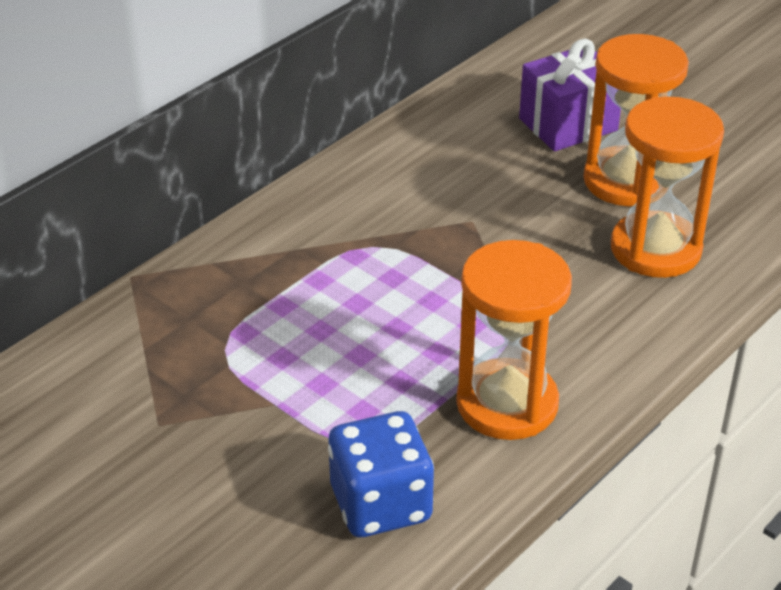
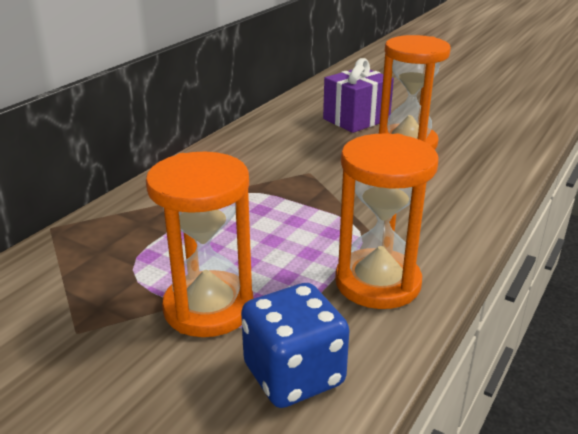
camera: 10 degrees left, 10 degrees down
orange hourglass [611,97,724,278] -> orange hourglass moved to [146,152,253,337]

